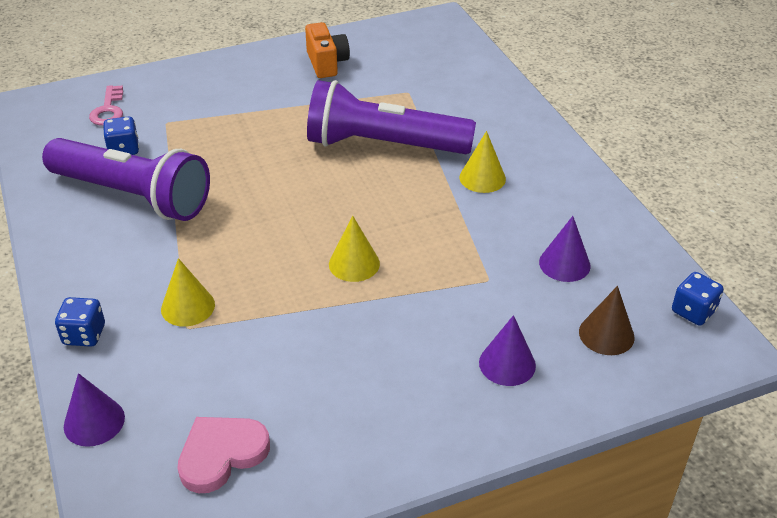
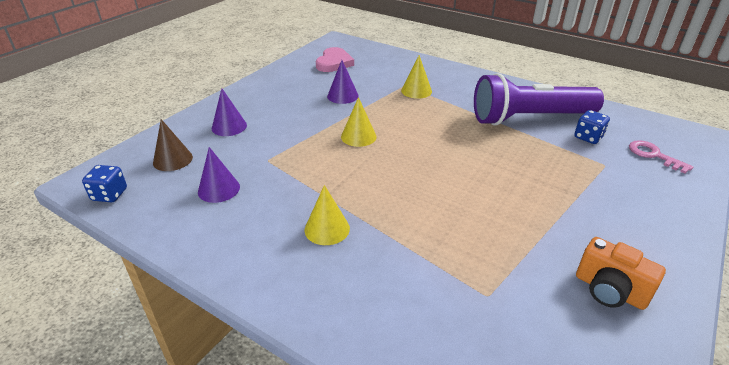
camera: 145 degrees right, 5 degrees down
blue dice [55,297,105,347] -> none
purple cone [64,373,125,447] -> purple cone moved to [327,60,359,104]
purple flashlight [307,80,476,154] -> none

